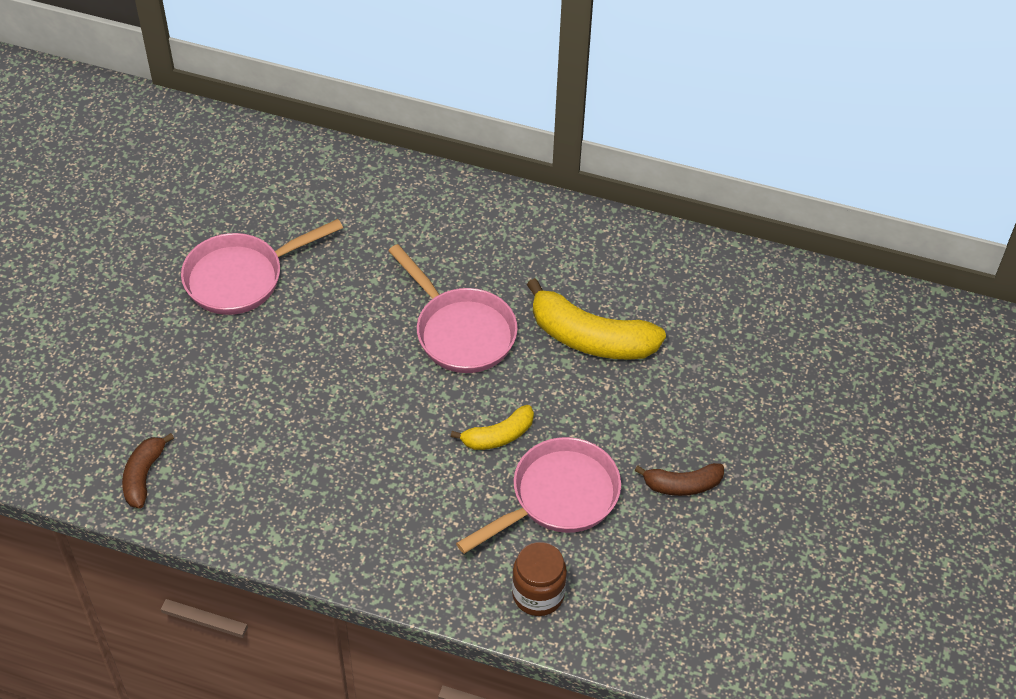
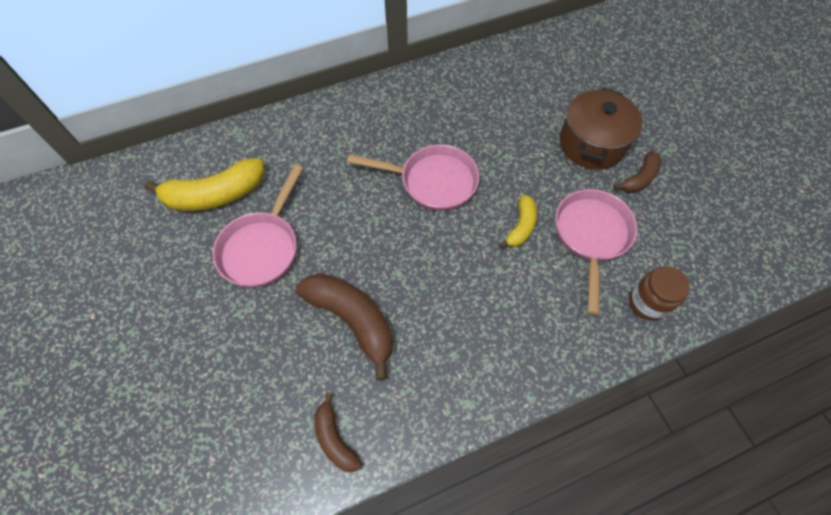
camera: 40 degrees left, 10 degrees up
yellow banana [527,278,666,360] -> yellow banana moved to [144,158,264,211]
none -> brown banana [296,273,393,380]
none -> brown pot [560,87,643,170]

